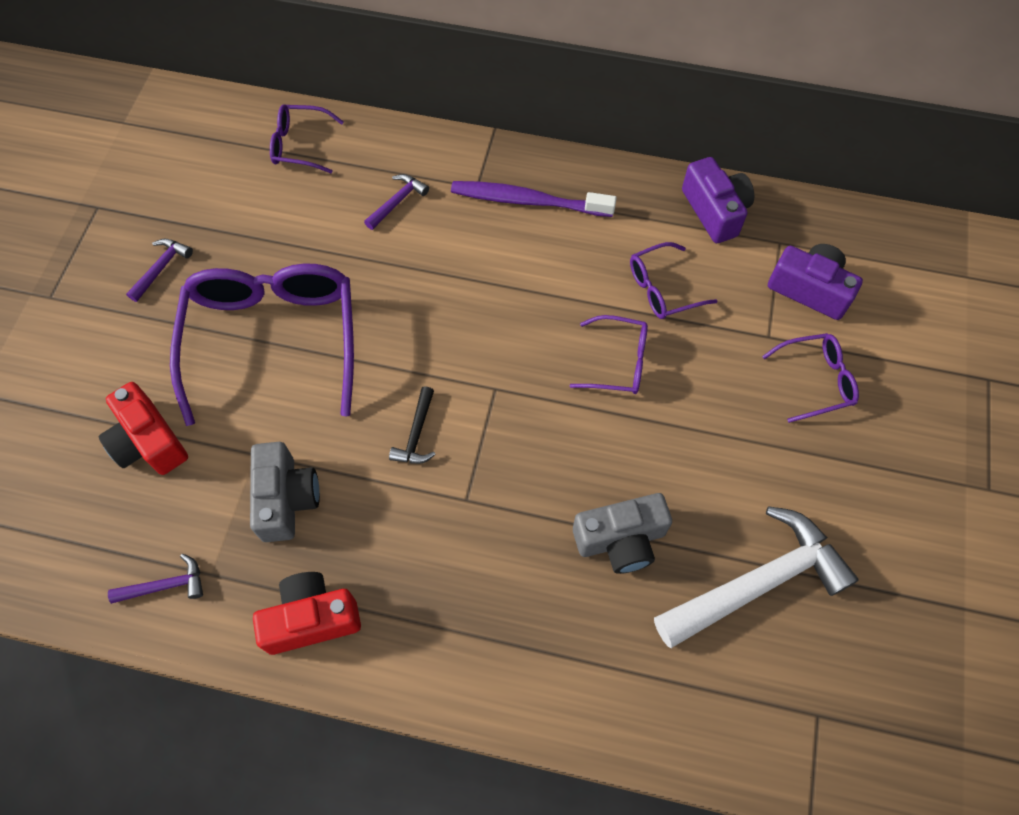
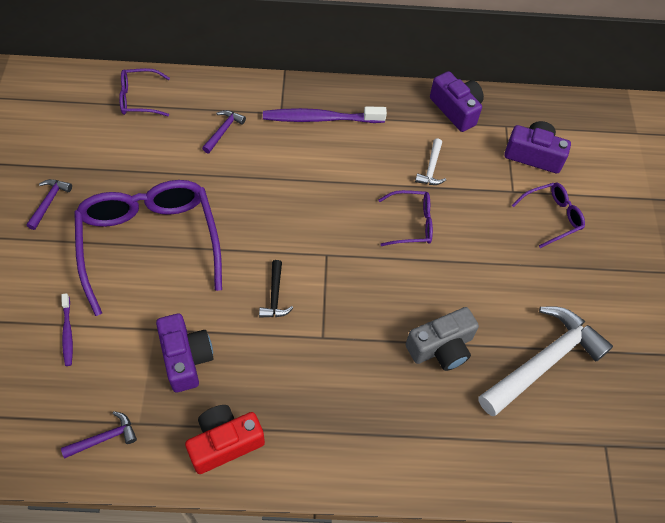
camera: 15 degrees left, 5 degrees down
red camera [99,382,188,475] -> purple toothbrush [61,293,73,366]
grey camera [250,442,320,542] -> purple camera [156,314,214,392]
purple glasses [630,242,717,319] -> white hammer [415,138,446,185]

